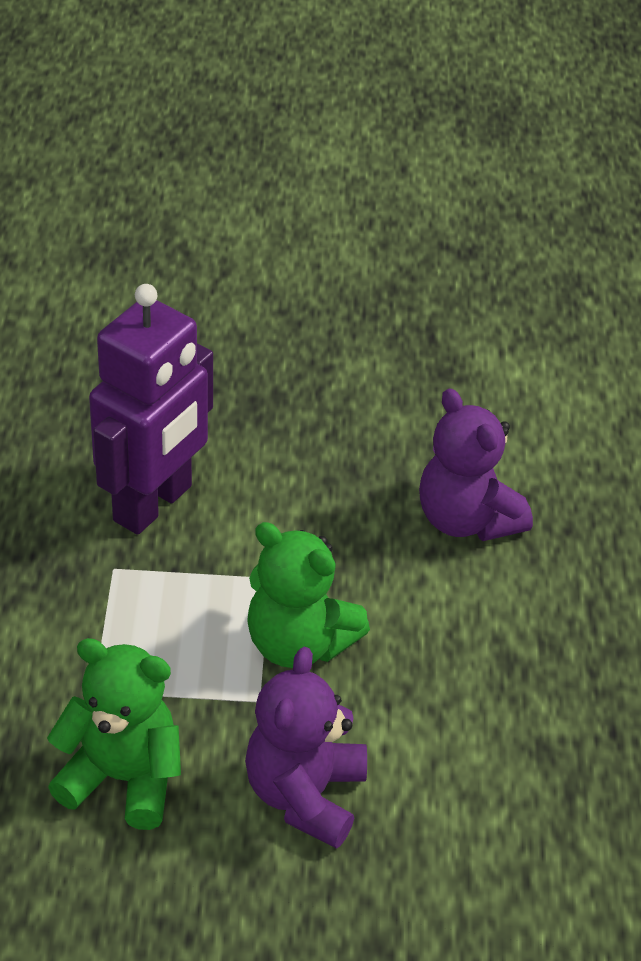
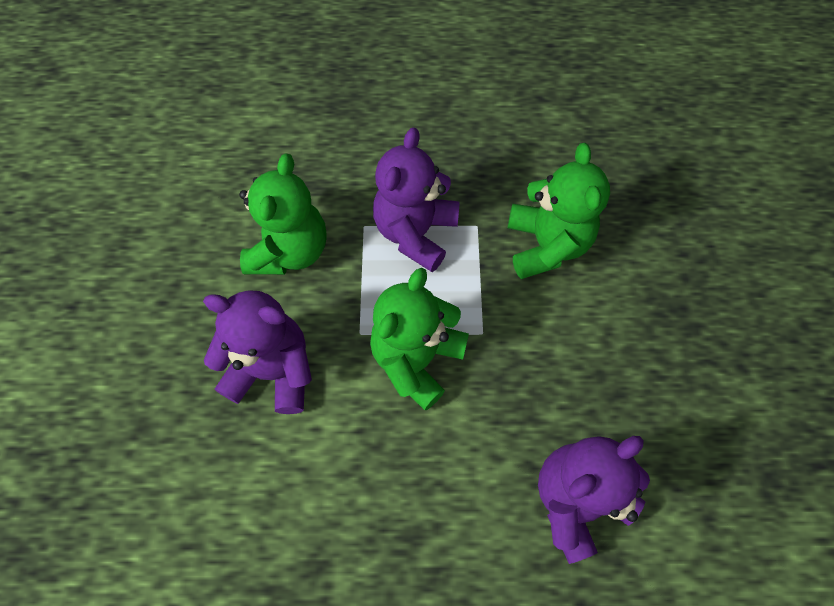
camera: 90 degrees right, 20 degrees up
purple robot [89,284,213,535] -> green teddy bear [508,143,610,279]
none -> purple teddy bear [373,128,460,272]

